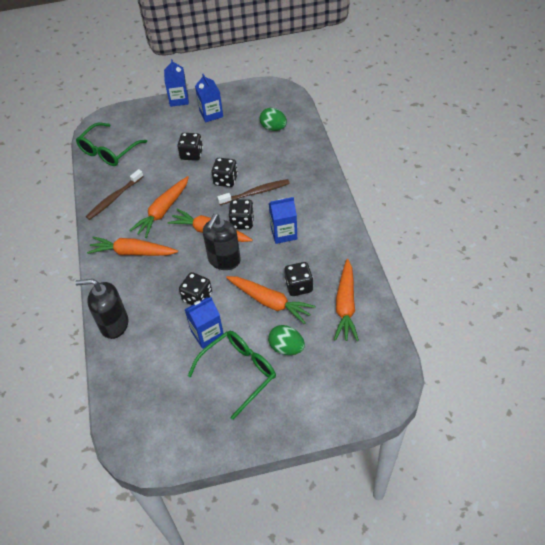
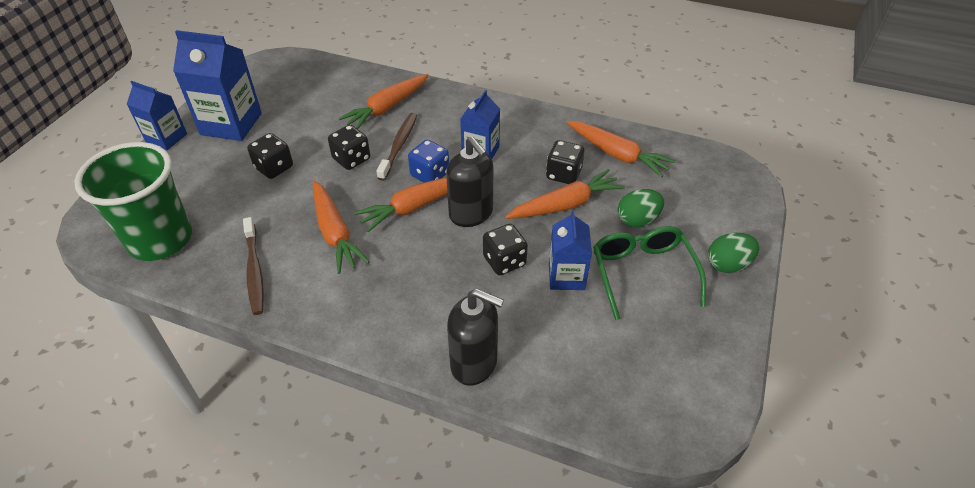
camera: 60 degrees left, 5 degrees down
black soap dispenser [75,279,128,339] -> black soap dispenser turned 105 degrees counterclockwise [447,289,504,386]
green glasses [76,122,147,166] -> green cup [74,142,192,261]
orange carrot [87,237,178,256] -> orange carrot moved to [339,74,428,129]
blue carton [195,74,223,122] -> blue carton [173,30,262,141], size x1.63
black dice [229,200,254,229] -> blue dice [408,140,449,183]
green egg [260,108,287,131] -> green egg moved to [708,233,759,273]

